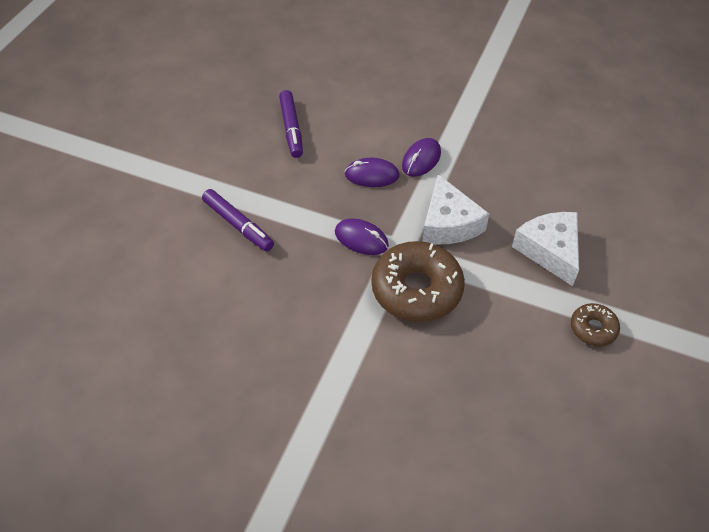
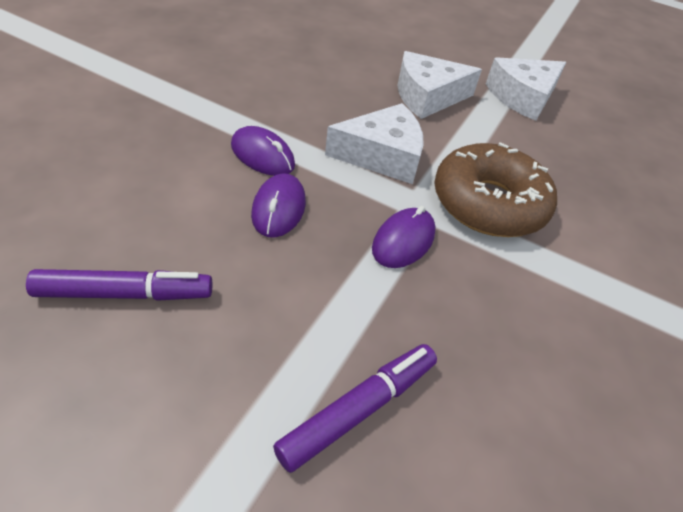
camera: 90 degrees left, 5 degrees down
brown donut [571,303,620,346] -> white cheese [486,57,566,121]

